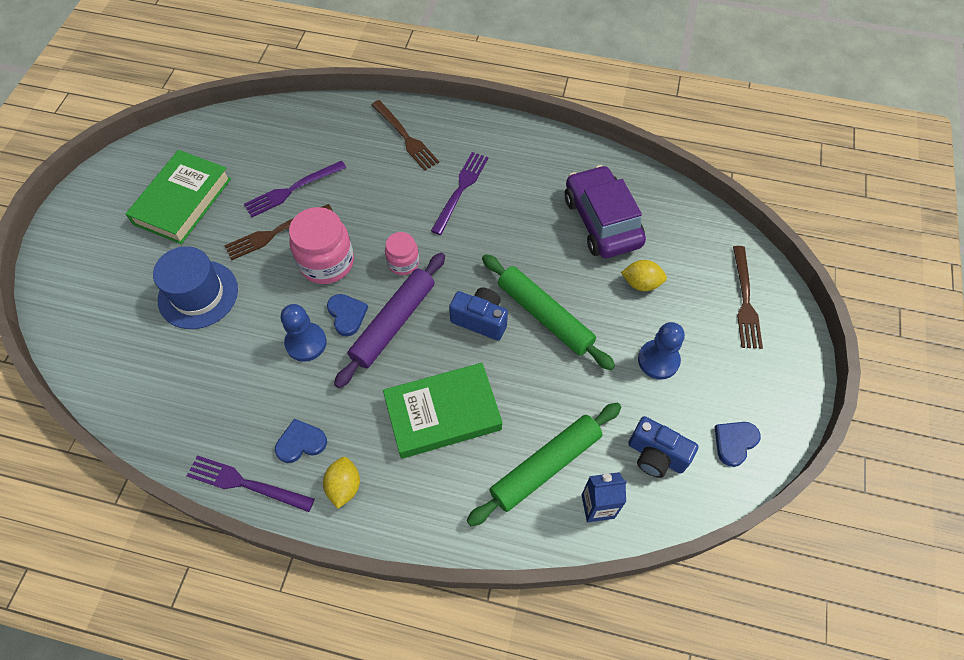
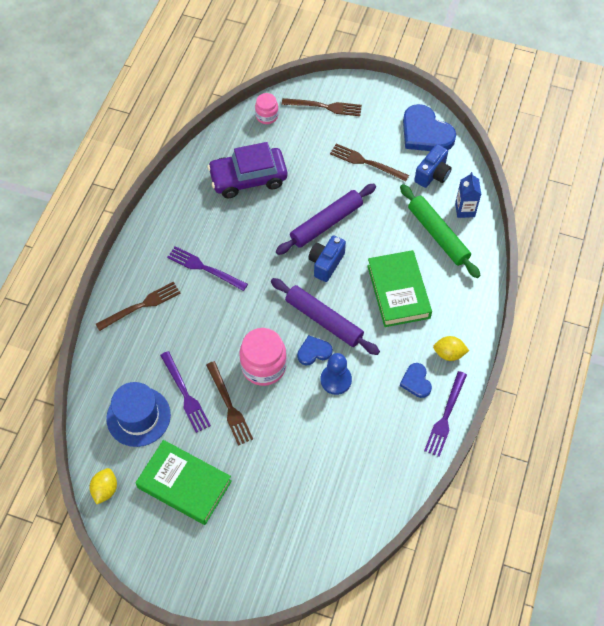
camera: 85 degrees left, 0 degrees up
blue hat [153,246,238,329] -> blue hat moved to [106,382,171,447]
pink jar [385,232,419,275] -> pink jar moved to [255,93,278,124]
green rolling pin [482,254,615,370] -> purple rolling pin [276,184,376,255]
yellow lemon [621,260,667,291] -> yellow lemon moved to [90,468,117,504]
blue pawn [638,322,685,379] -> brown fork [330,144,409,182]
blue heart [715,422,761,467] -> blue heart [403,104,456,151], size x1.89

